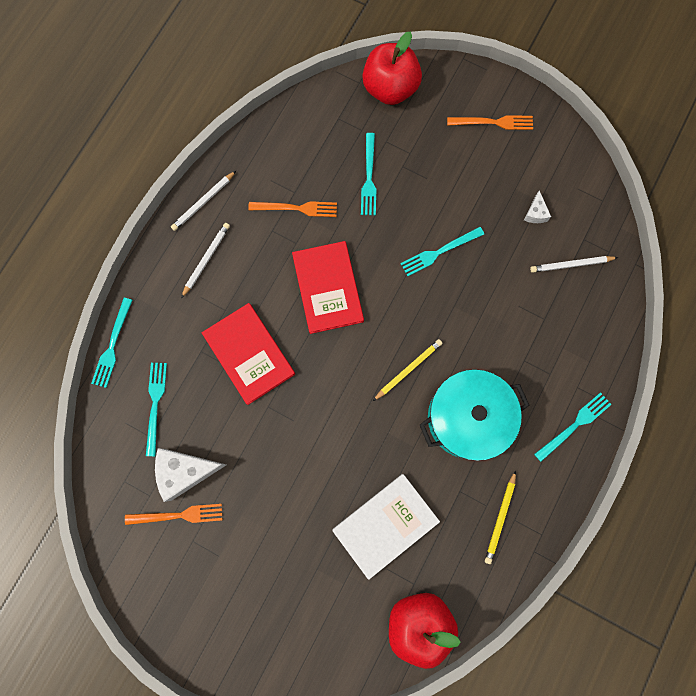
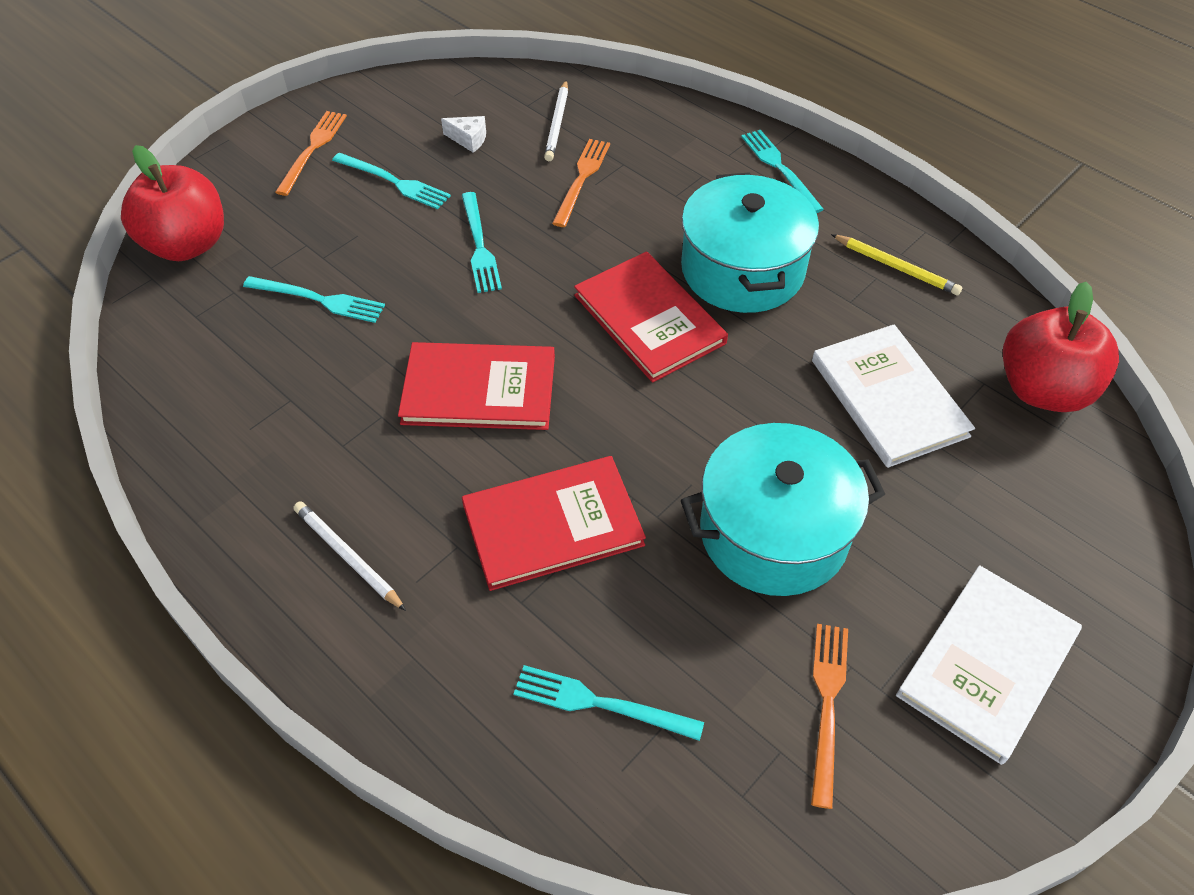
camera: 75 degrees left, 25 degrees down
turquoise fork [91,298,132,388] -> turquoise fork moved to [332,152,451,209]
white cheese [155,448,226,502] -> none
white pencil [171,171,236,231] -> none
orange fork [248,201,337,217] -> orange fork moved to [552,139,610,227]
yellow pencil [373,339,443,401] -> red book [574,252,728,383]
none -> turquoise pot [681,423,885,596]
none -> white book [896,565,1082,765]

